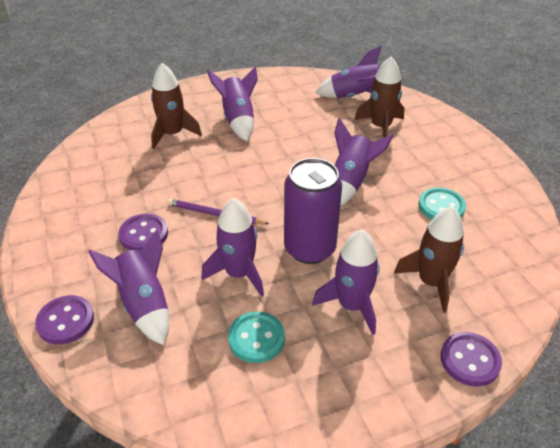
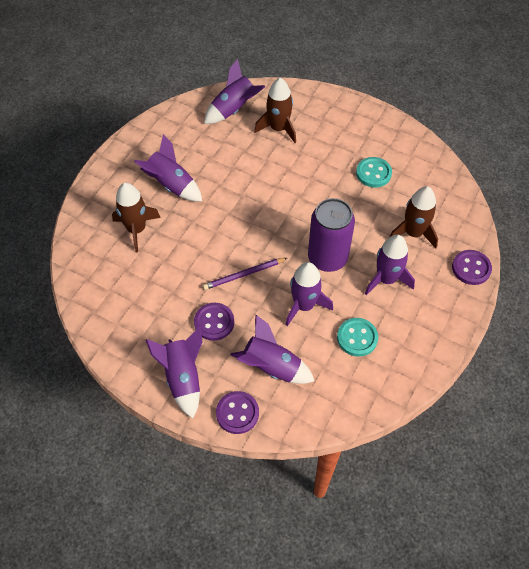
camera: 40 degrees left, 15 degrees up
purple rocket [334,118,393,206] -> purple rocket moved to [146,326,202,418]

